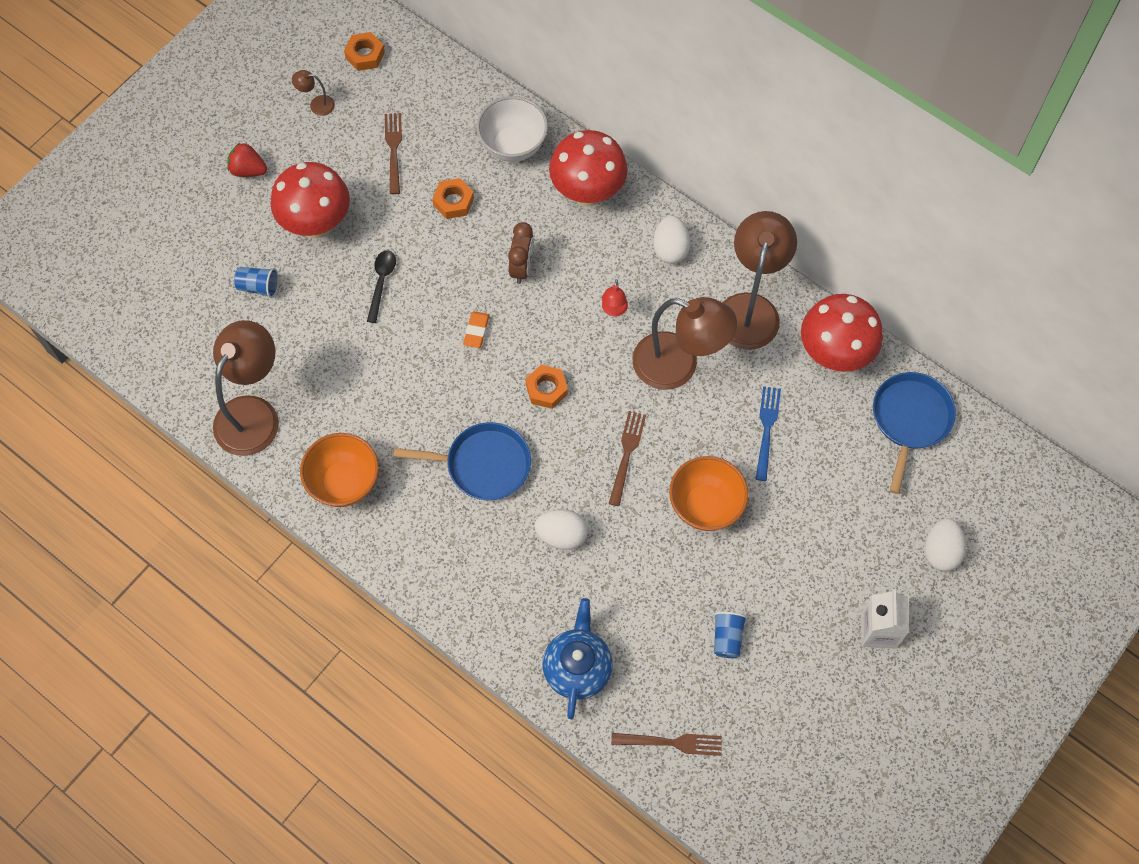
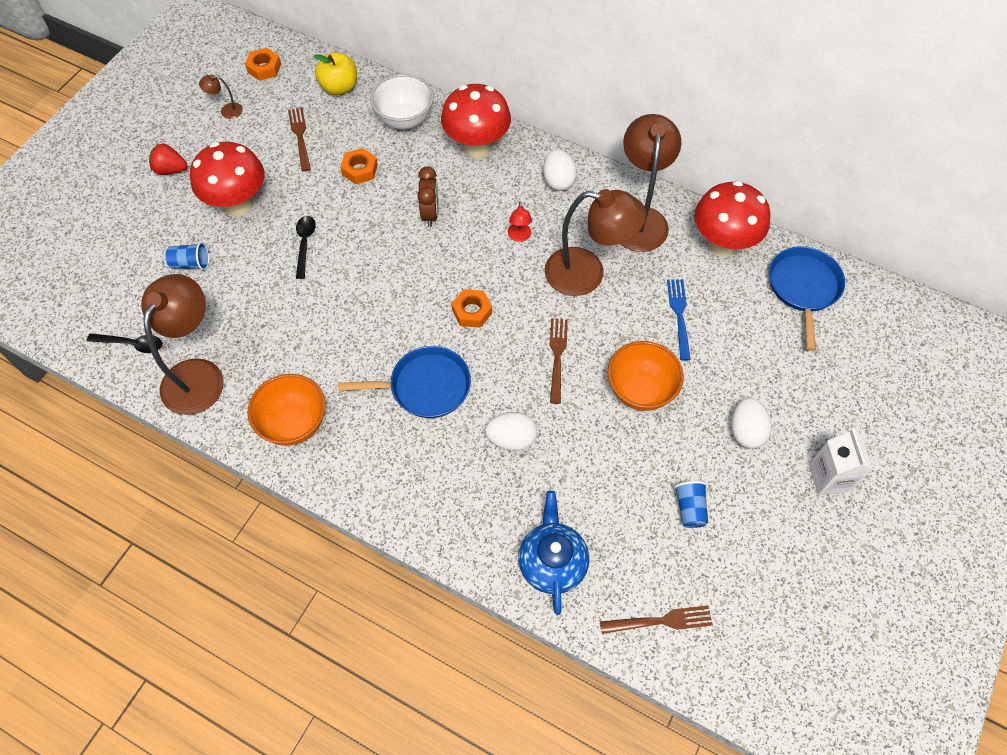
camera: 10 degrees left, 5 degrees down
orange eraser [463,311,489,348] -> none
white egg [925,518,966,572] -> white egg moved to [731,398,772,449]
none -> black spoon [87,333,162,353]
none -> yellow apple [314,52,357,95]

